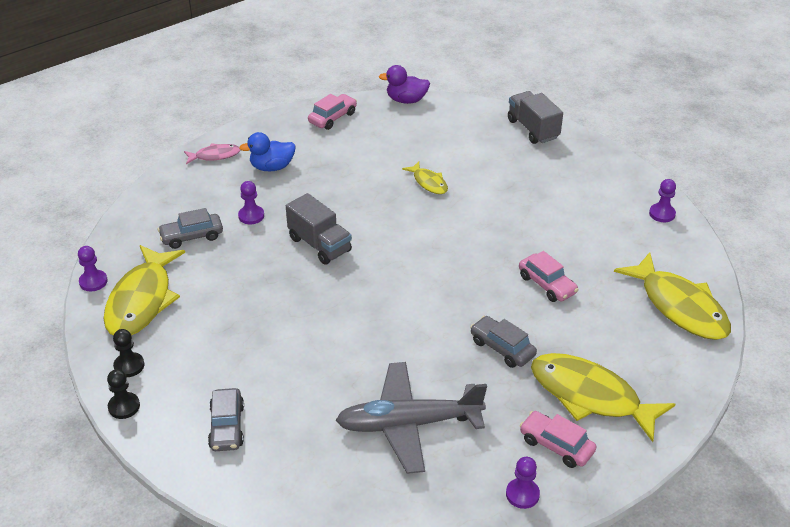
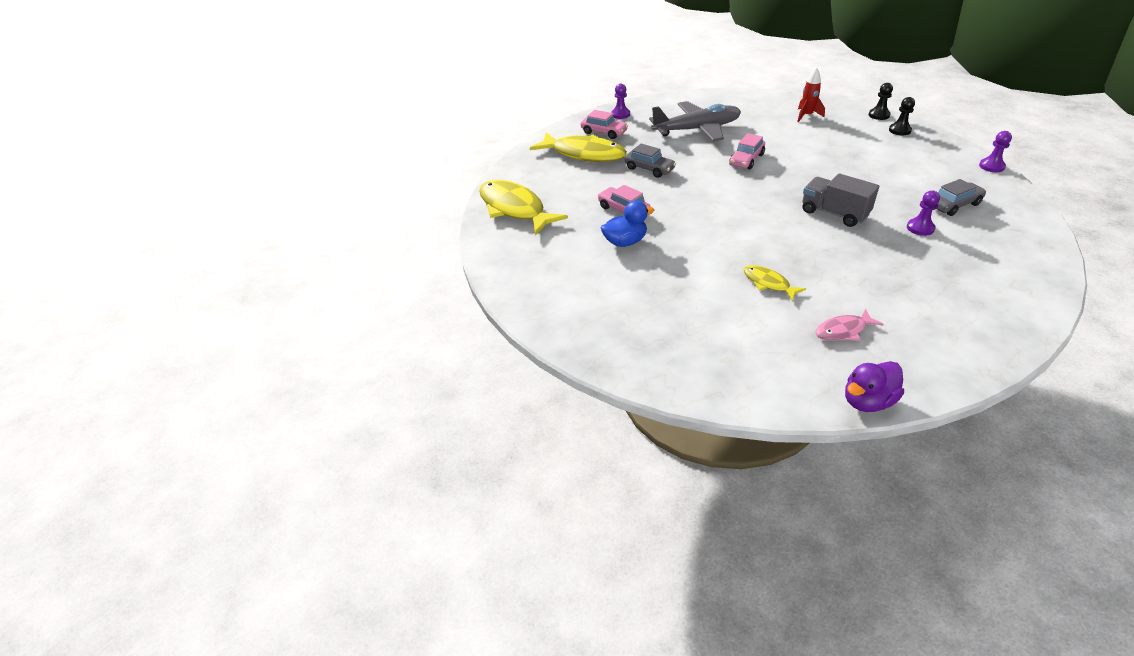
camera: 175 degrees right, 0 degrees up
yellow fish [104,245,185,335] -> none
pink fish [184,143,241,164] -> pink fish moved to [815,309,883,341]
grey car [208,388,244,451] -> red rocket [797,67,825,122]
blue duck [239,132,296,171] -> blue duck moved to [601,200,655,247]
pink car [308,94,357,130] -> pink car moved to [729,133,765,169]
purple duck [379,65,430,104] -> purple duck turned 150 degrees clockwise [845,361,904,412]
grey truck [508,91,563,144] -> none
purple pawn [649,179,676,222] -> none

